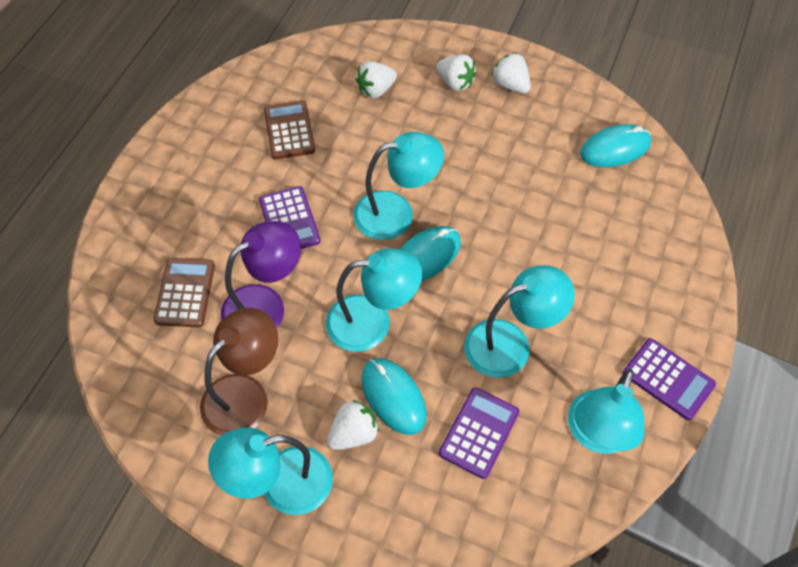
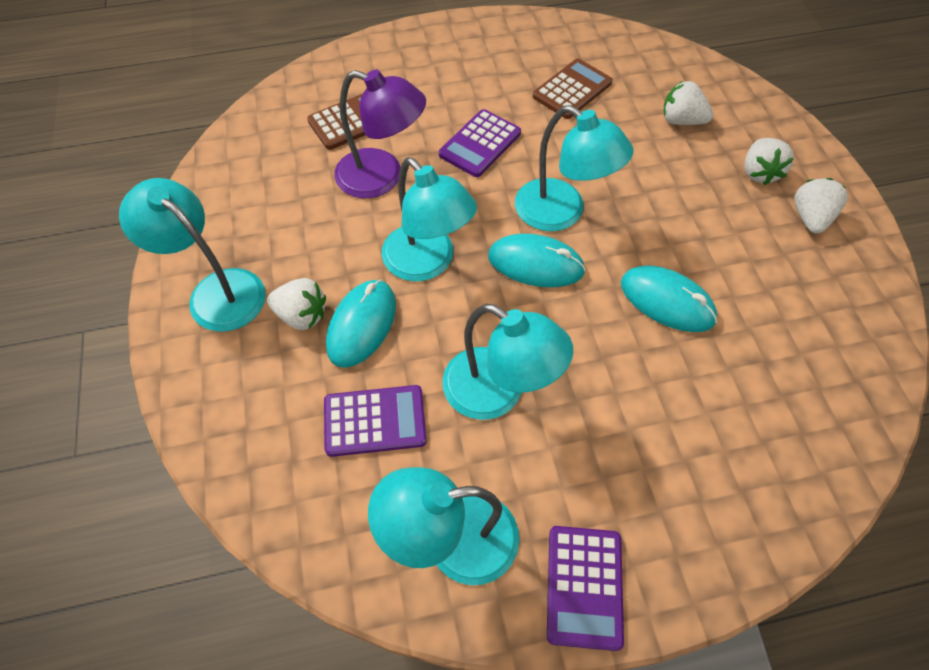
camera: 55 degrees right, 0 degrees up
brown lamp [200,308,278,435] -> none
turquoise mouse [580,124,651,167] -> turquoise mouse moved to [621,265,717,332]

